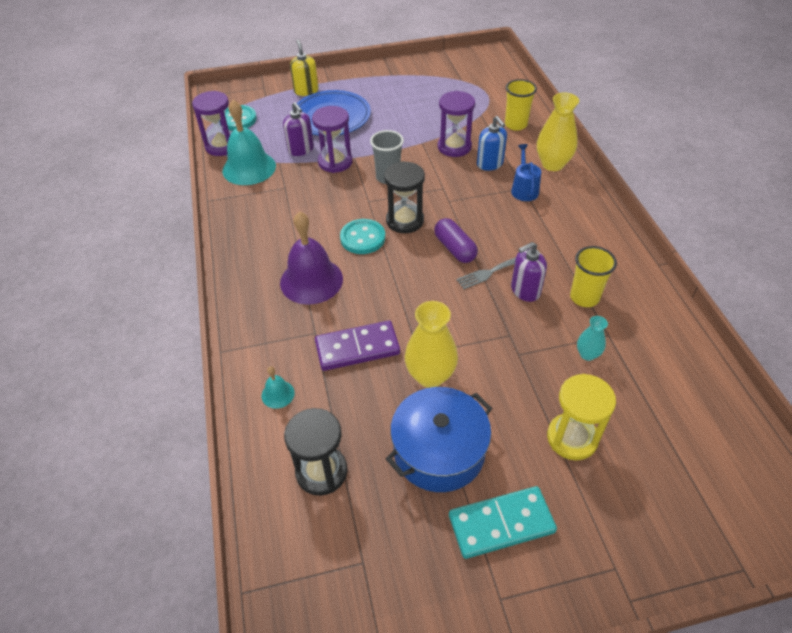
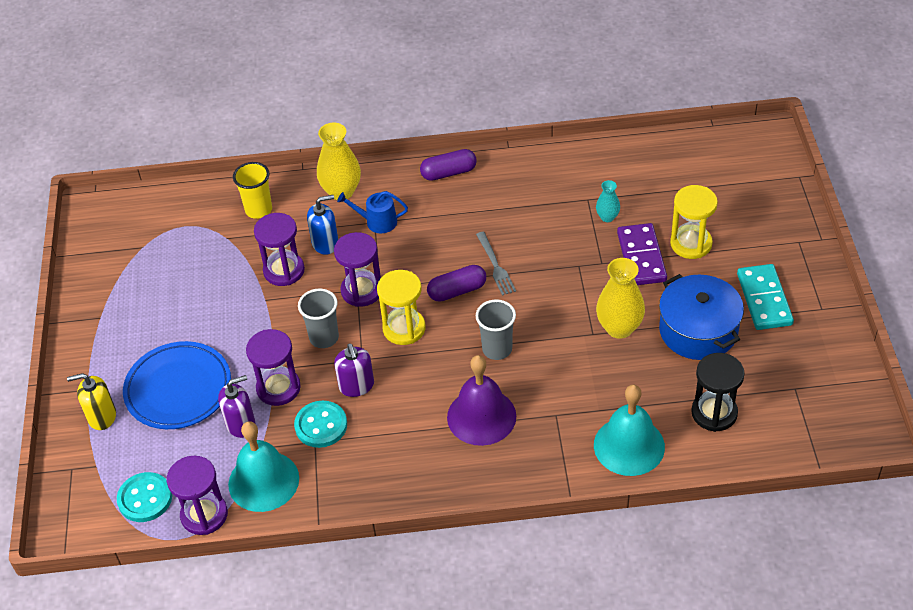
camera: 80 degrees left, 0 degrees up
turquoise bell [261,366,295,409] -> turquoise bell [594,385,665,476], size x2.19
purple domino [315,320,400,371] -> purple domino moved to [617,223,667,285]
turquoise button [340,219,385,254] -> turquoise button moved to [294,401,347,448]
black hourglass [384,161,425,233] -> yellow hourglass [377,270,426,345]
purple soap dispenser [511,242,547,302] -> purple soap dispenser moved to [334,343,374,397]
yellow cup [570,246,617,307] -> none
none -> purple hourglass [334,232,381,307]
none -> purple capsule [420,149,477,181]
none -> grey cup [476,299,516,360]

